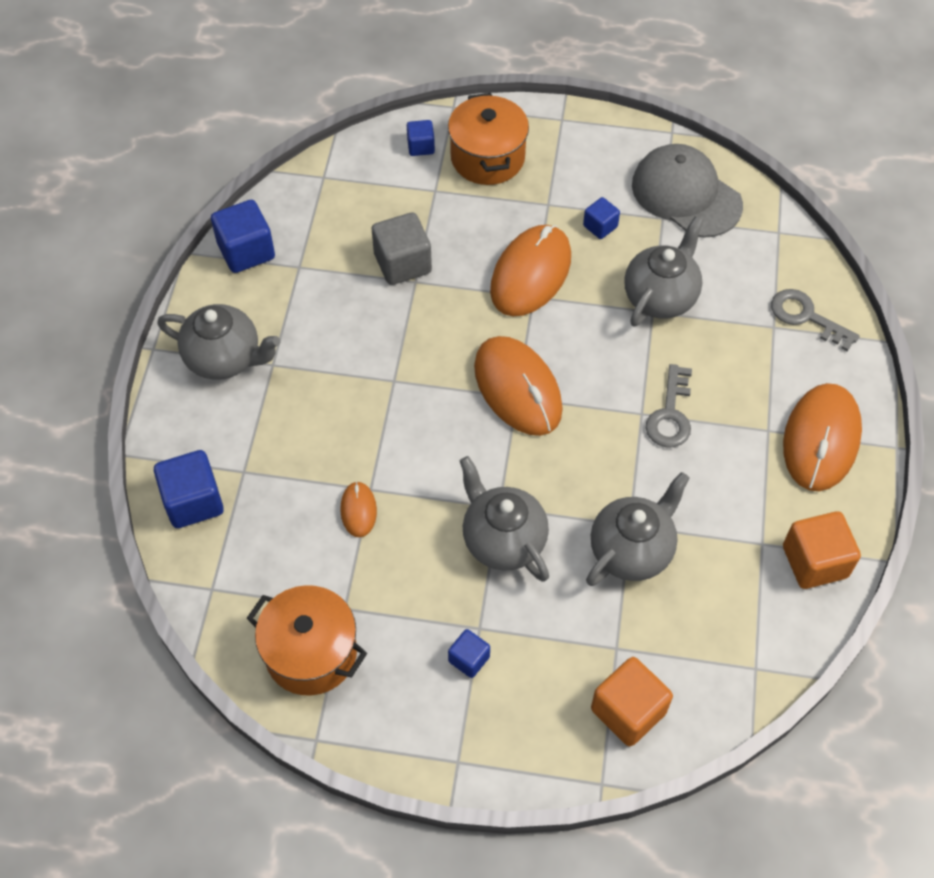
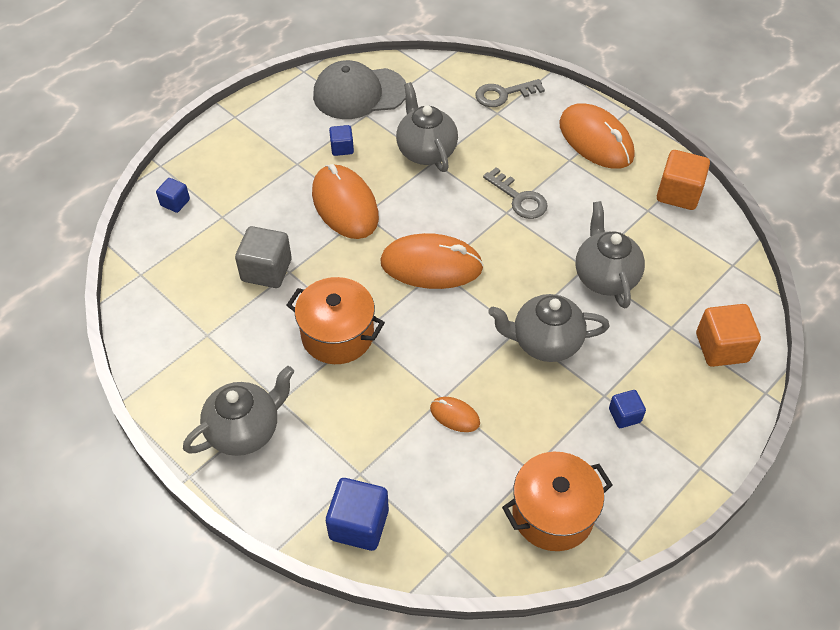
camera: 55 degrees left, 5 degrees down
blue cube [211,200,275,273] -> none
orange pot [448,93,529,185] -> orange pot moved to [286,277,385,364]

